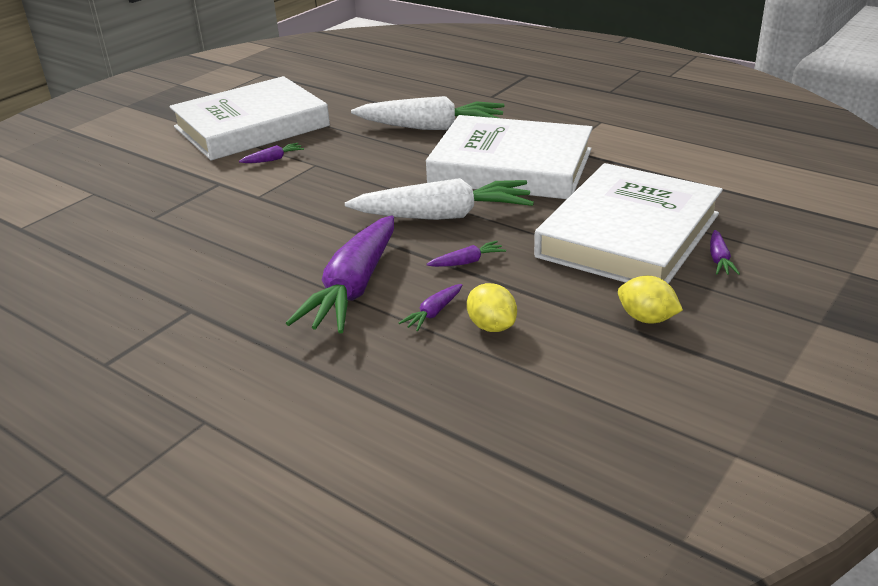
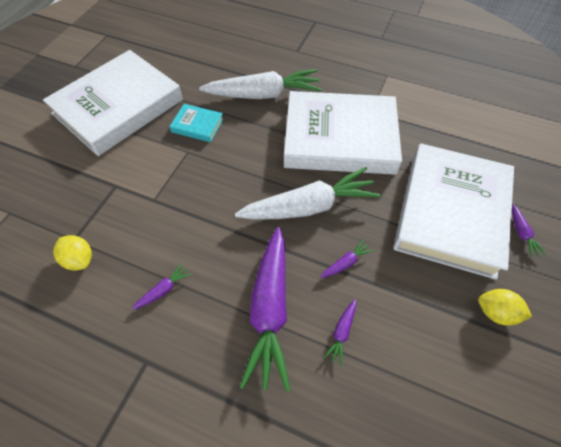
camera: 15 degrees left, 25 degrees up
purple carrot [239,143,304,163] -> purple carrot moved to [132,263,192,310]
yellow lemon [467,283,517,332] -> yellow lemon moved to [53,235,92,270]
none -> turquoise book [169,104,224,142]

